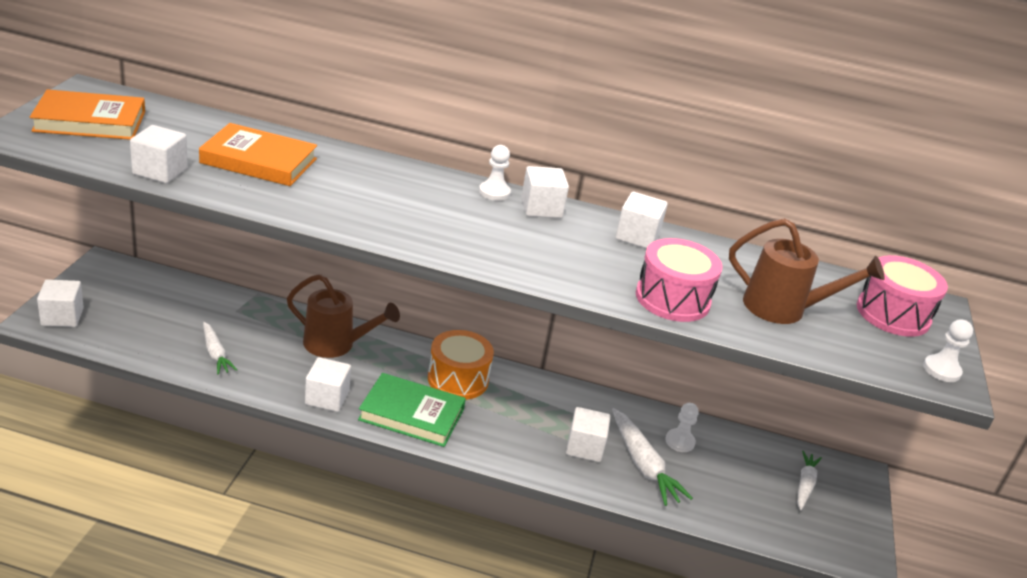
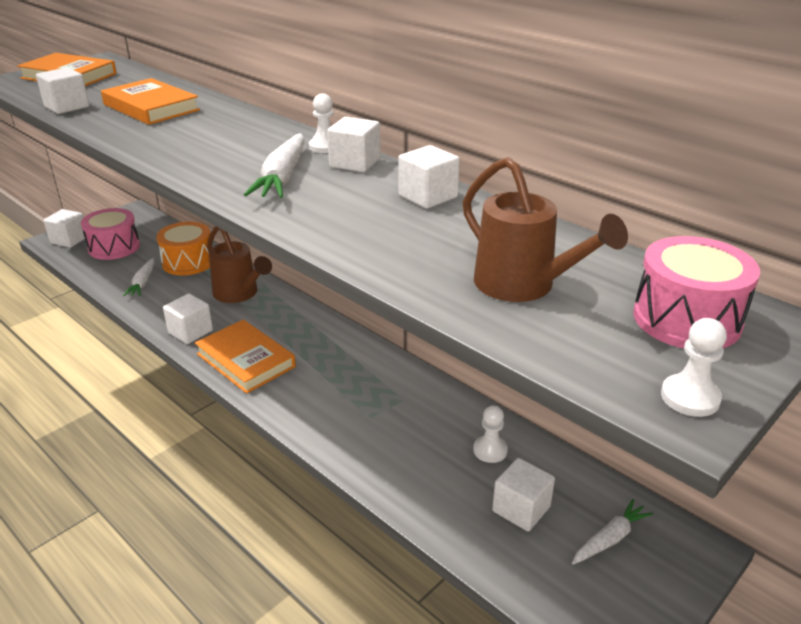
camera: 35 degrees right, 0 degrees up
green book [358,373,466,447] -> orange book [195,320,296,394]
orange drum [428,330,494,400] -> orange drum moved to [156,222,210,276]
white cube [566,407,611,462] -> white cube moved to [492,458,555,532]
white carrot [612,408,693,506] -> white carrot moved to [244,133,305,198]
pink drum [636,238,723,322] -> pink drum moved to [81,208,140,260]

